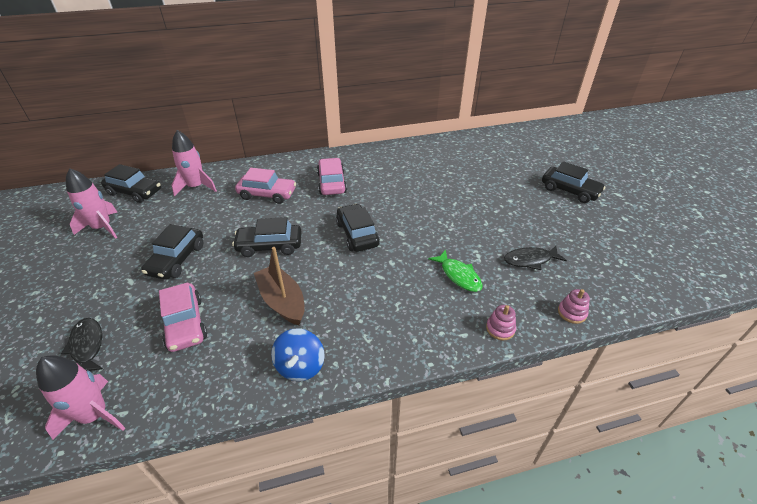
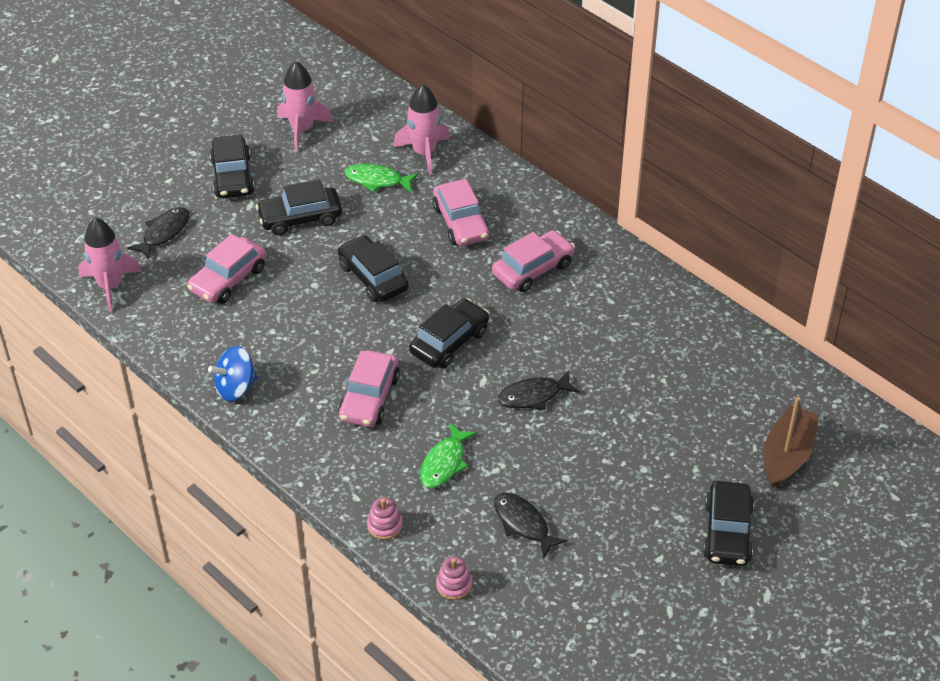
camera: 60 degrees right, 5 degrees up
black car [101,164,161,203] -> black car moved to [210,134,254,198]
brown boat [254,247,305,325] -> brown boat moved to [764,397,819,488]
none -> pink car [338,350,400,427]
none -> green fish [345,164,418,193]
none -> black fish [498,370,580,410]

